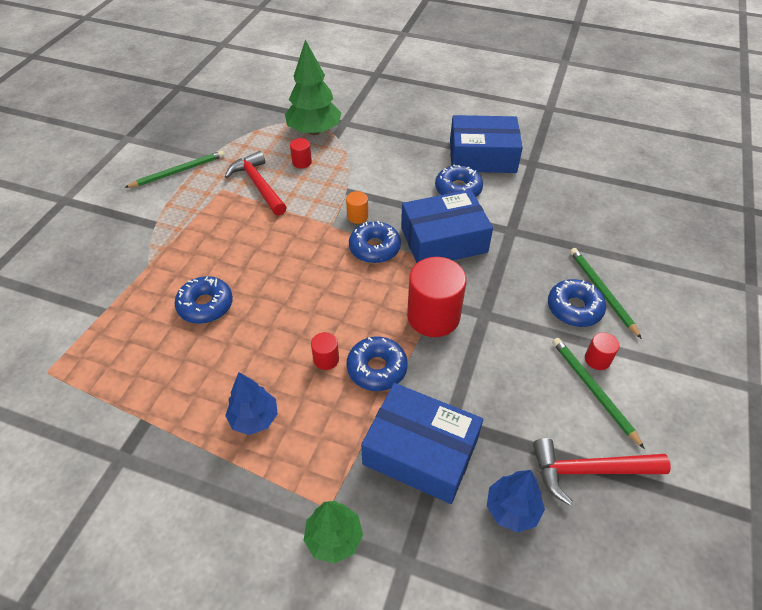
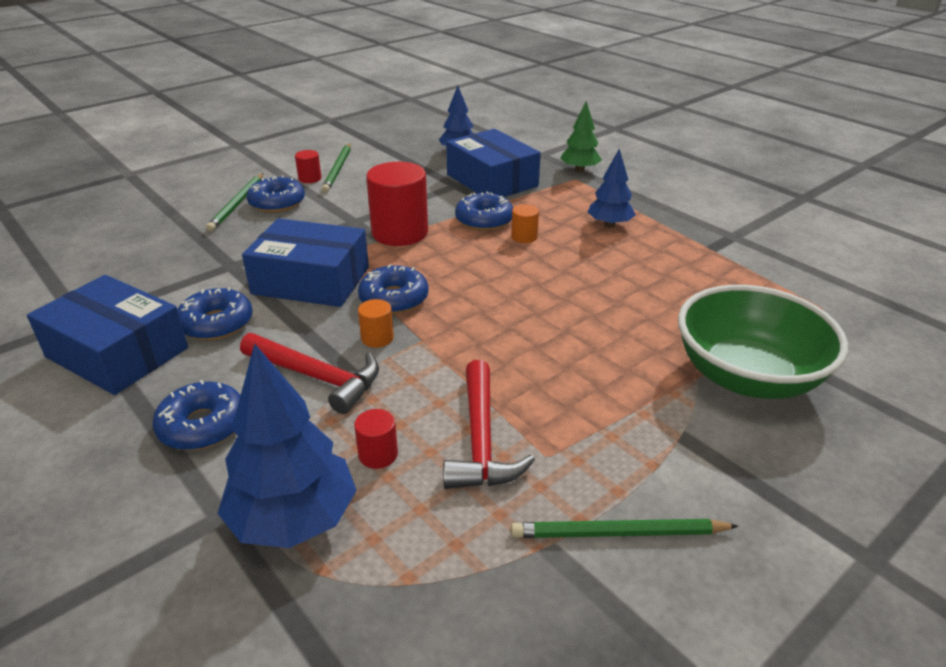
camera: 150 degrees left, 15 degrees down
blue donut [174,276,233,324] -> blue donut moved to [152,380,241,450]
green tree [285,40,342,135] -> blue tree [217,343,357,548]
red cylinder [311,332,339,370] -> orange cylinder [511,204,539,243]
red hammer [533,438,671,505] -> red hammer moved to [240,333,379,414]
none -> green bowl [678,285,848,399]

